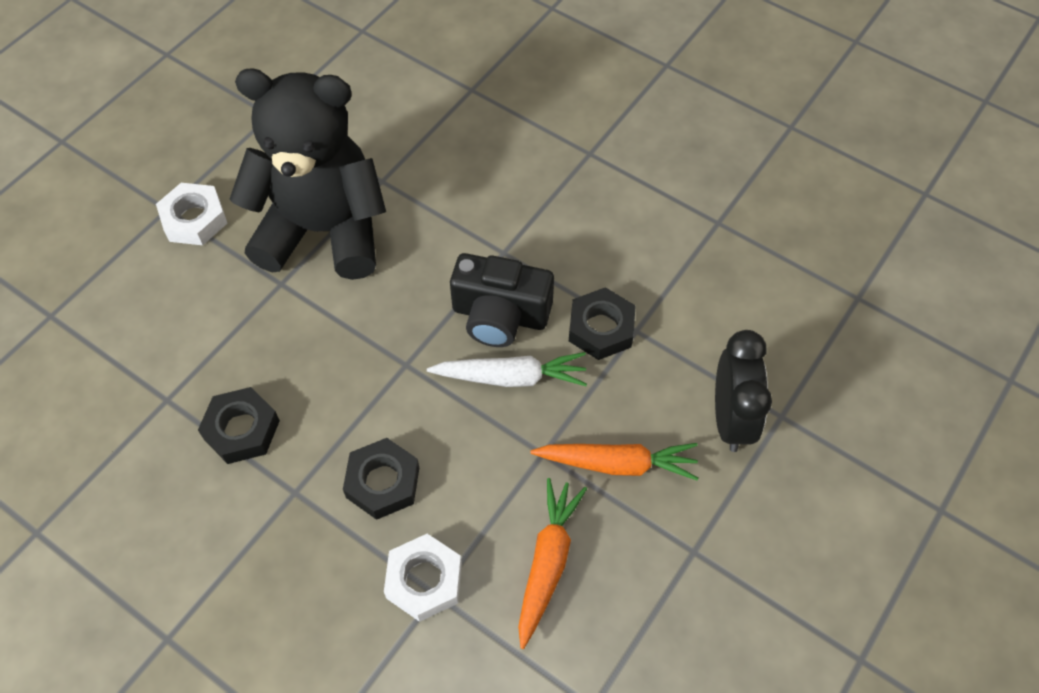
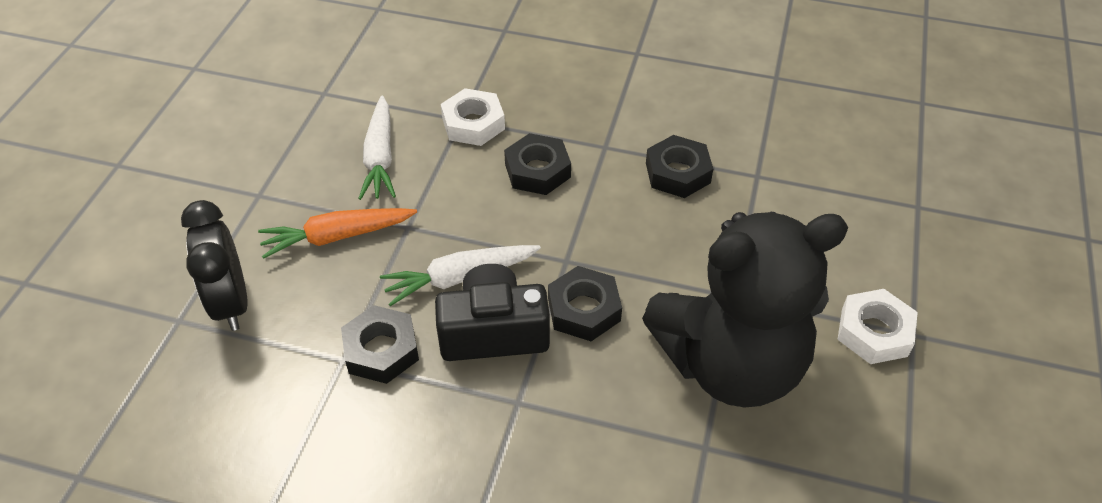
camera: 160 degrees right, 10 degrees down
orange carrot [518,478,587,649] -> white carrot [358,95,396,200]
none -> black nut [548,266,622,341]

